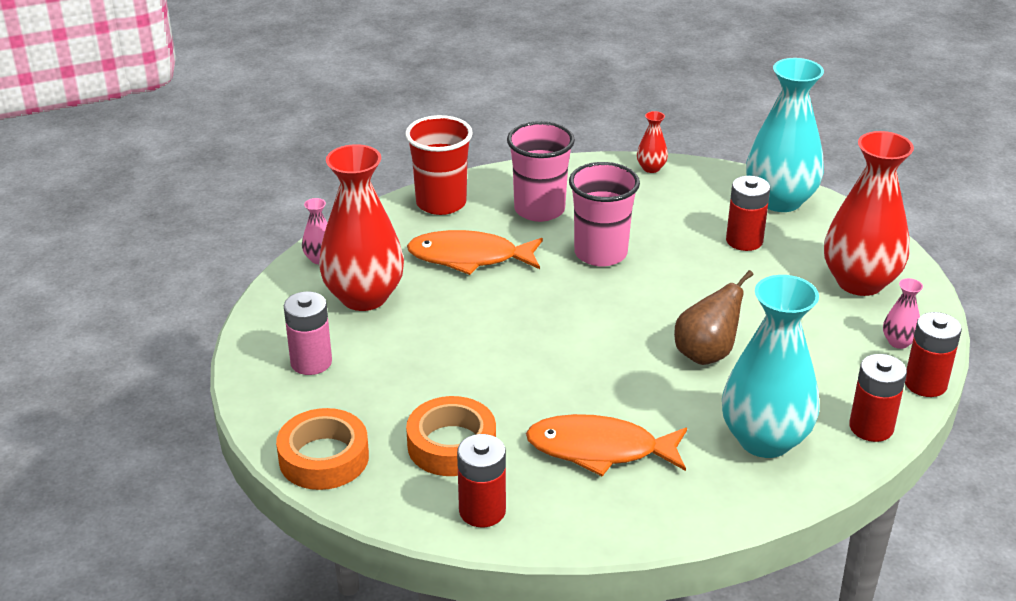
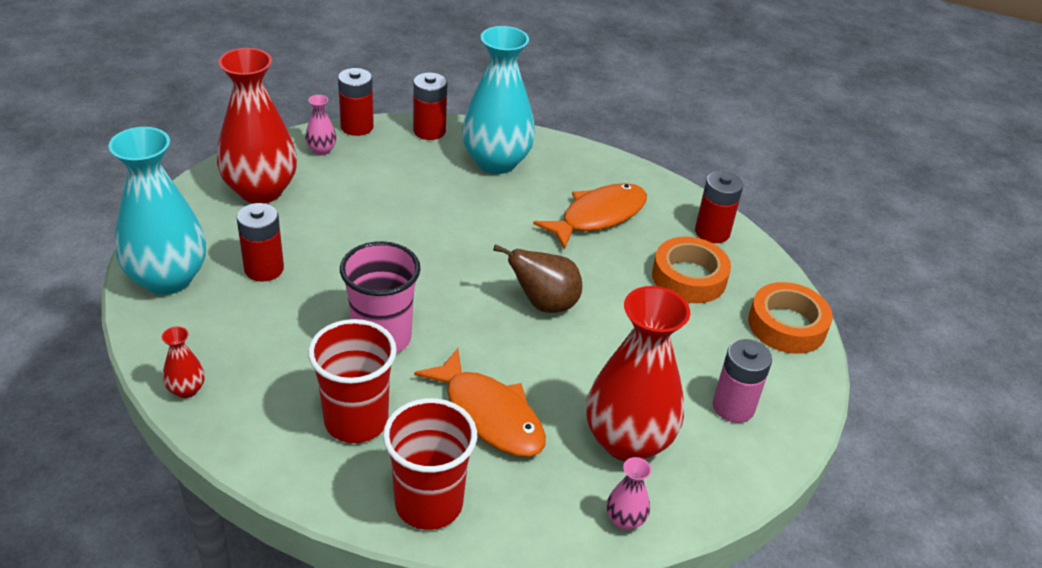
camera: 140 degrees left, 5 degrees up
pink cup [507,121,575,222] -> red cup [308,319,397,443]
orange fish [526,414,687,476] -> orange fish turned 90 degrees counterclockwise [533,183,647,250]
brown pear [674,270,753,365] -> brown pear moved to [493,244,582,313]

